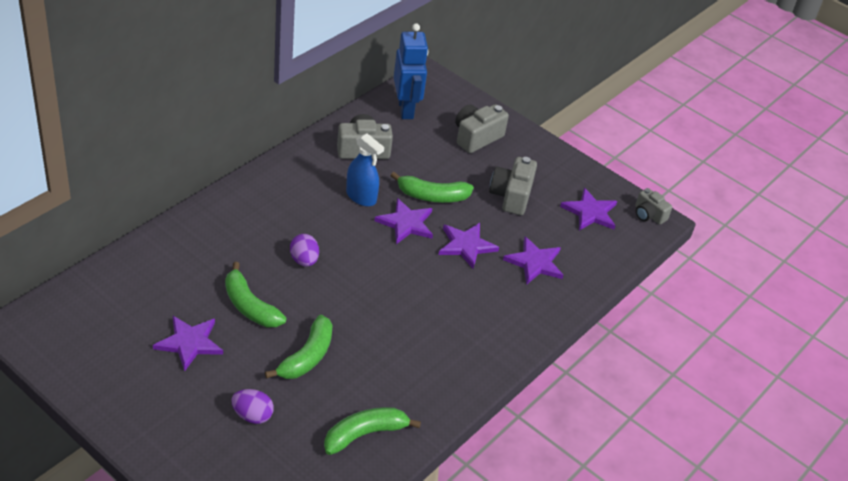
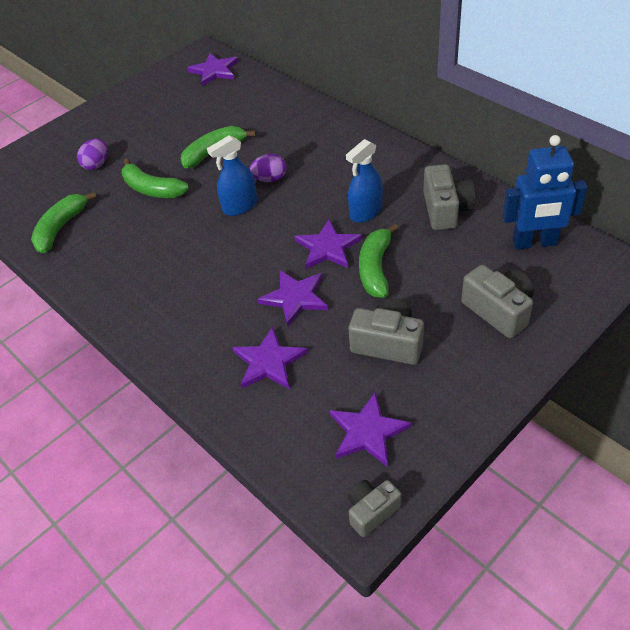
camera: 105 degrees right, 5 degrees up
purple star [153,316,223,372] -> purple star moved to [187,53,239,86]
green banana [324,407,421,455] -> green banana turned 135 degrees counterclockwise [31,192,97,253]
none -> blue spray bottle [207,135,257,216]

